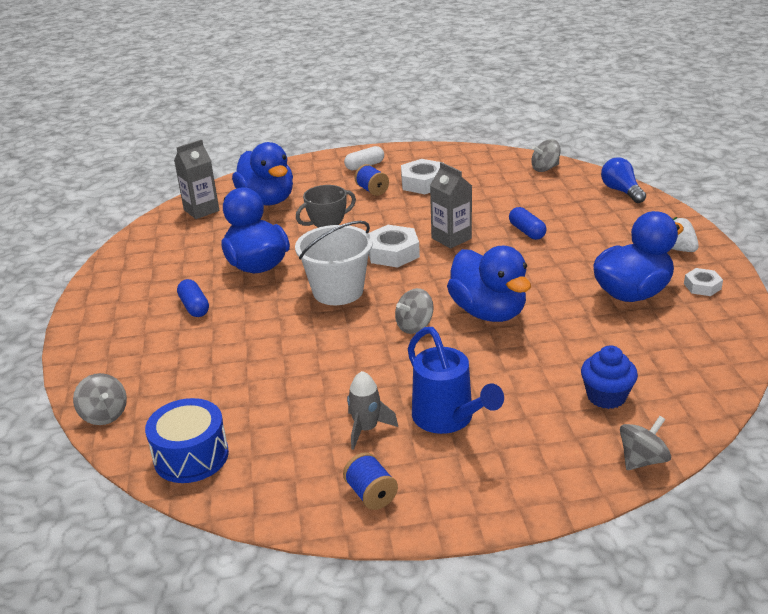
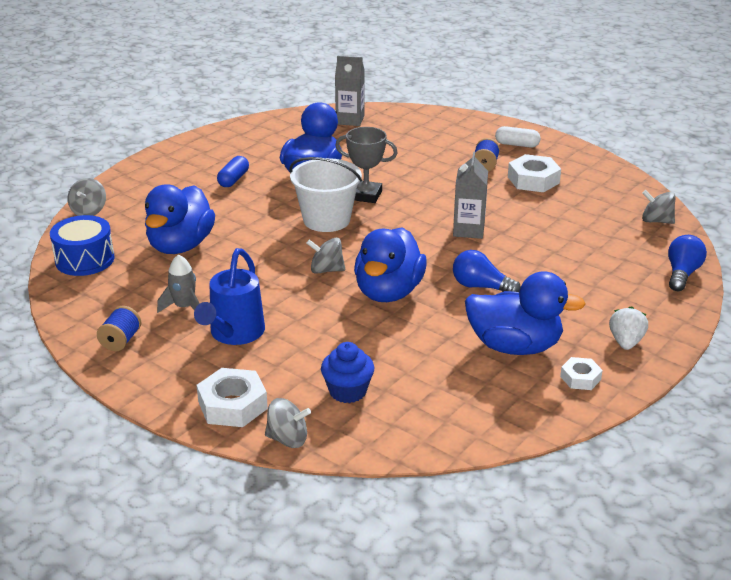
camera: 45 degrees right, 0 degrees up
blue duck [232,142,293,205] -> blue duck moved to [145,184,215,254]
white nut [368,225,420,268] -> white nut moved to [197,368,268,427]
blue capsule [509,207,547,240] -> none
none -> blue light bulb [453,250,521,292]

